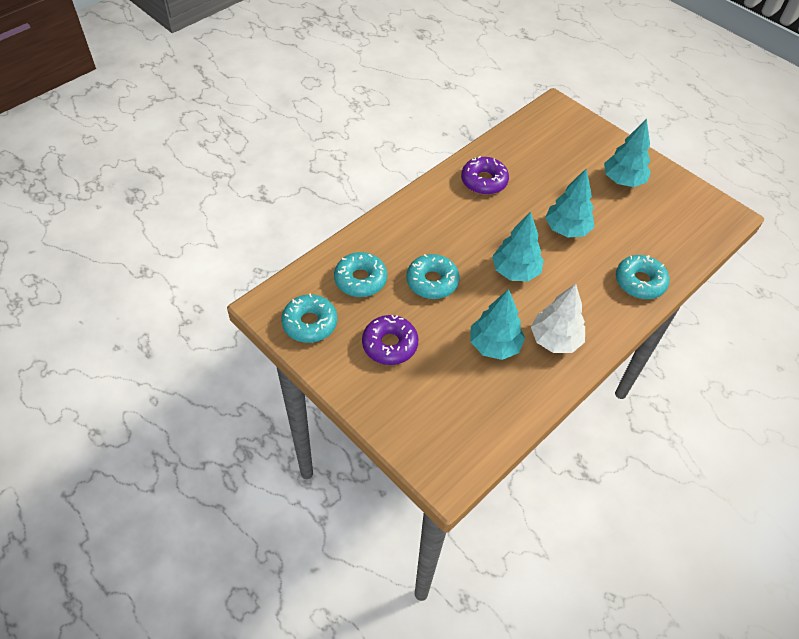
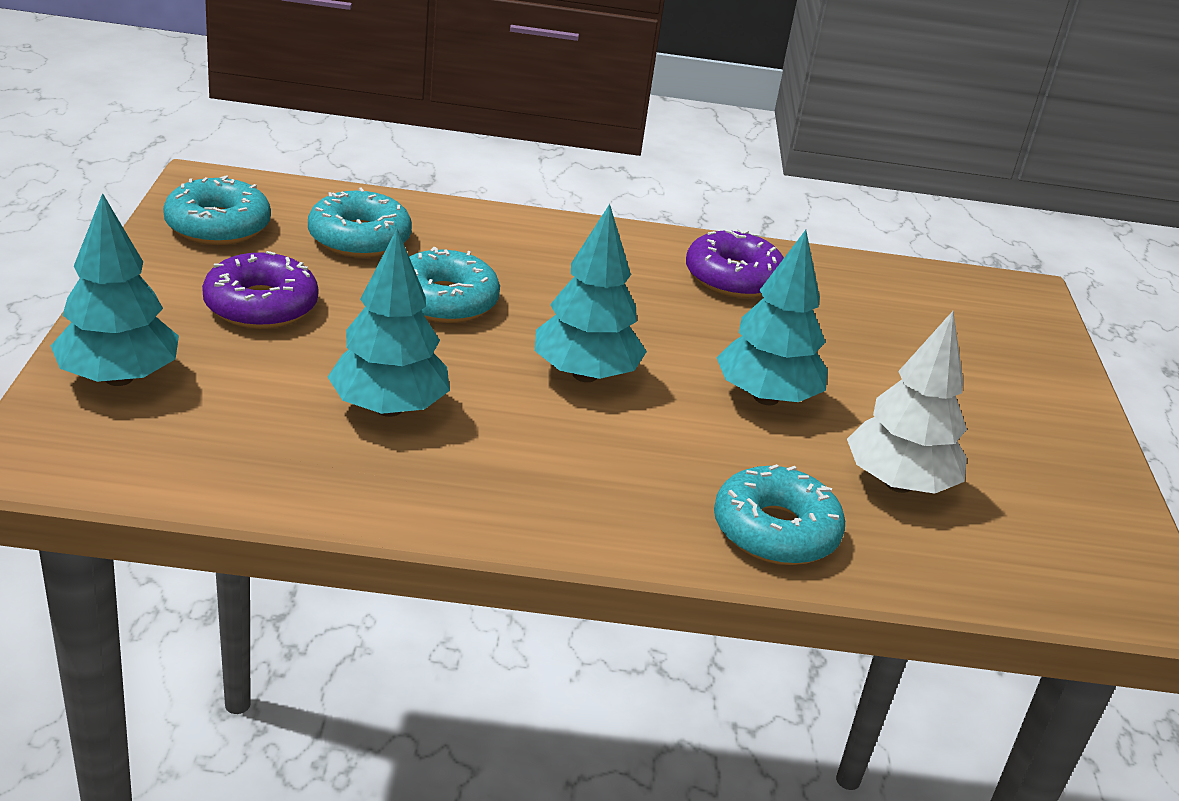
camera: 45 degrees right, 20 degrees down
white tree [531,284,585,353] -> white tree moved to [847,311,967,494]
turquoise tree [604,119,651,187] -> turquoise tree moved to [51,193,179,386]

